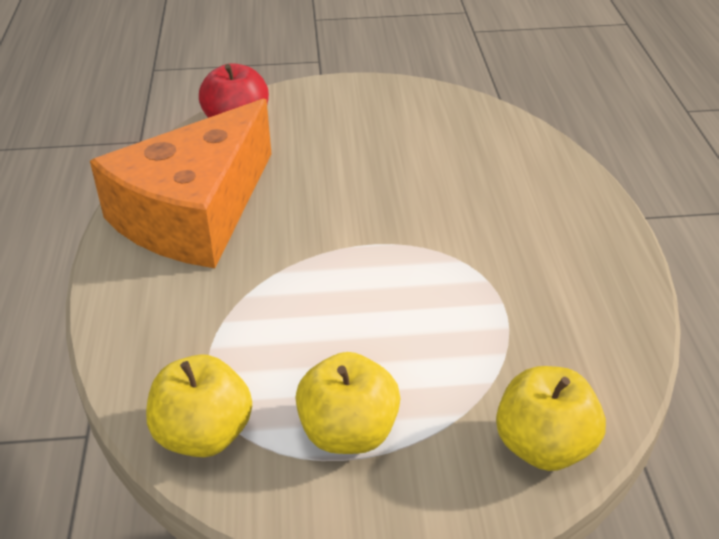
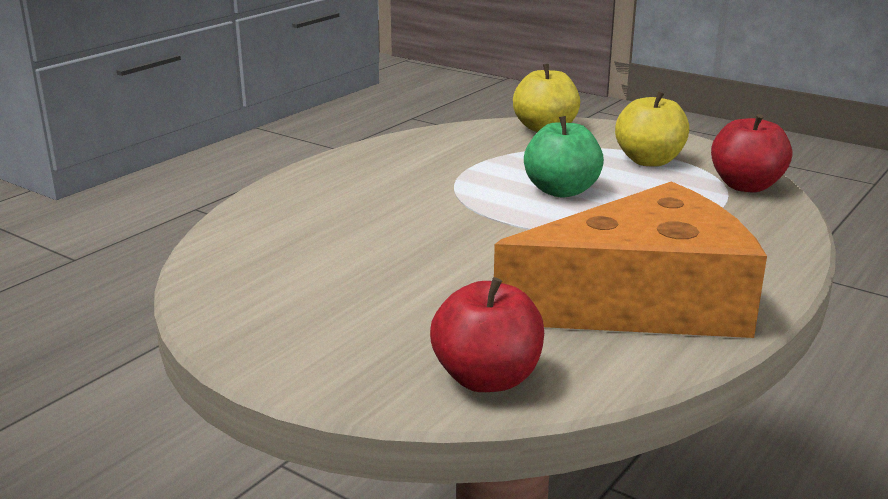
camera: 140 degrees left, 15 degrees down
yellow apple [146,354,252,457] -> red apple [711,114,792,193]
none -> green apple [524,116,604,198]

